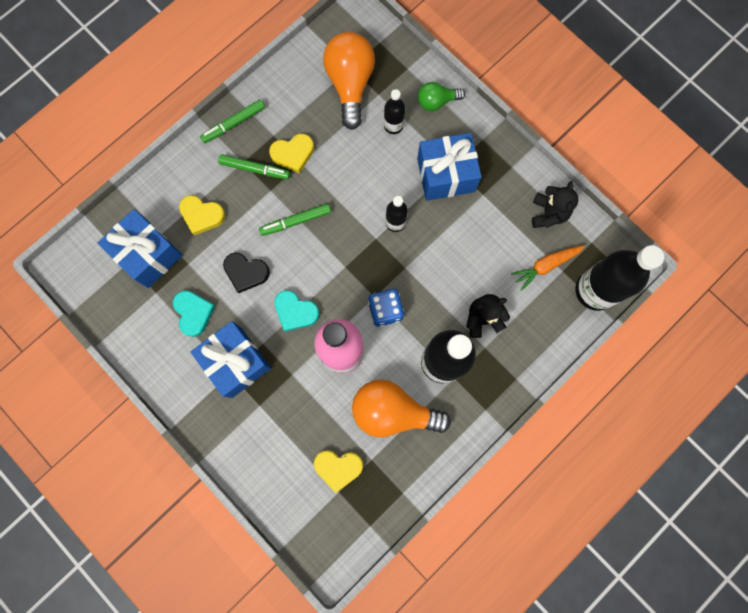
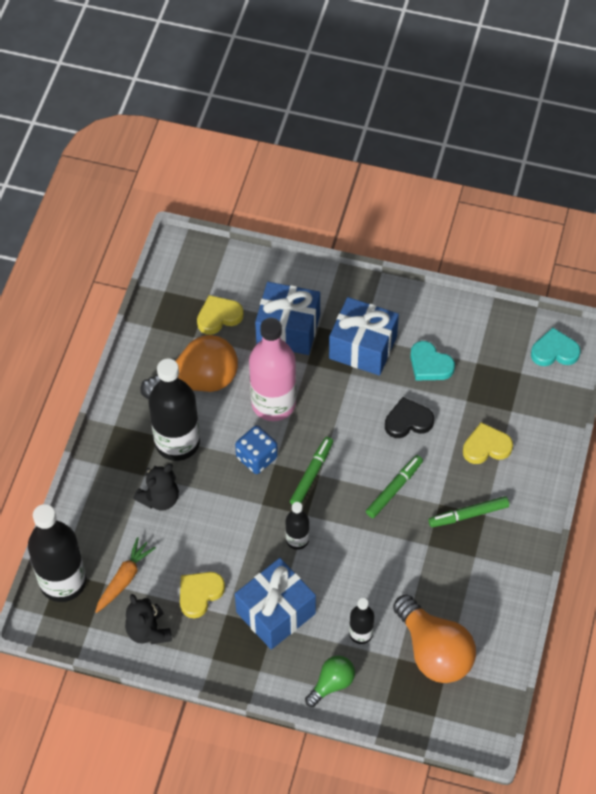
camera: 150 degrees right, 20 degrees down
blue gift [98,209,183,288] -> blue gift moved to [255,282,320,355]
green marker [200,99,265,143] -> green marker moved to [290,437,333,504]
yellow heart [269,134,314,173] -> yellow heart moved to [180,572,225,619]
turquoise heart [274,290,319,331] -> turquoise heart moved to [531,328,581,366]

